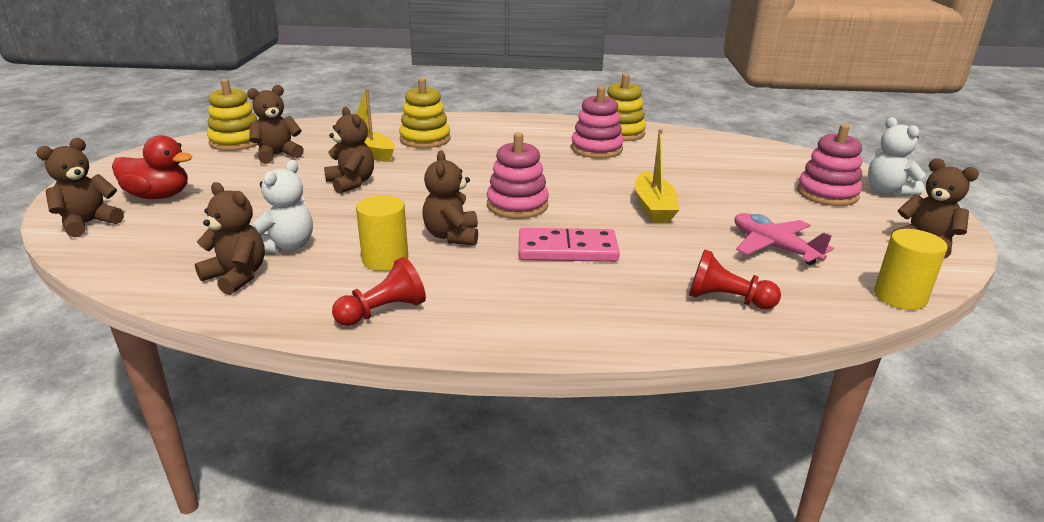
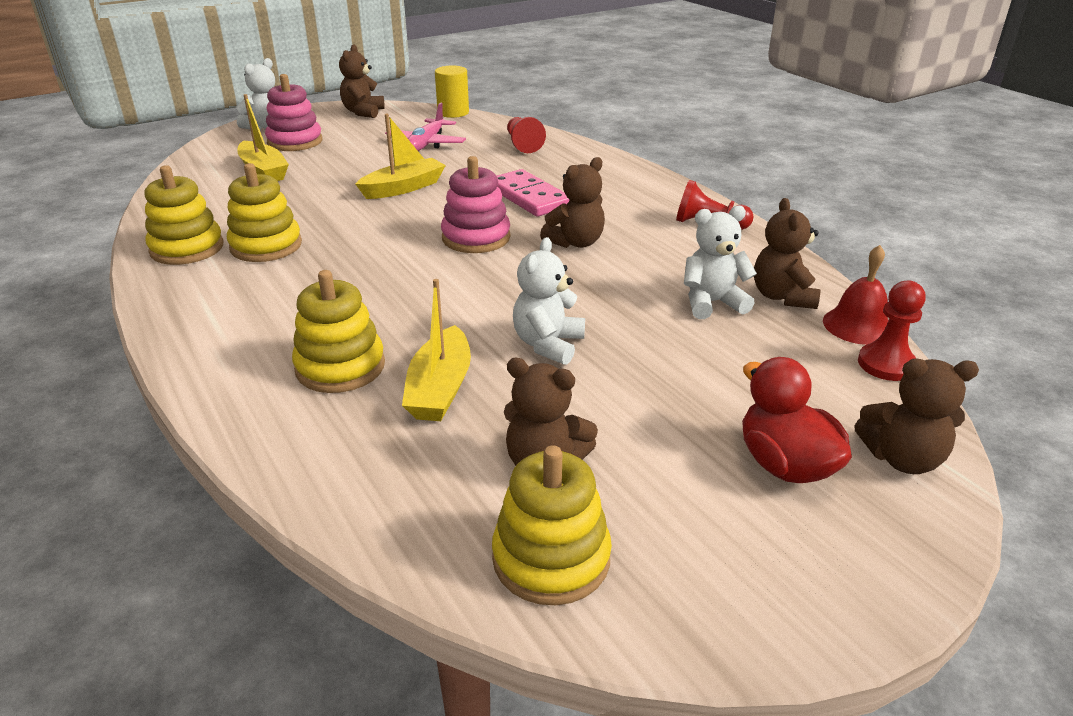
camera: 125 degrees left, 5 degrees up
brown teddy bear [324,107,374,194] -> white teddy bear [513,237,585,365]
yellow cylinder [356,195,408,271] -> none
pink stacking toy [571,86,624,158] -> yellow stacking toy [227,163,302,262]
none -> yellow boat [237,94,289,181]
none -> red bell [823,245,889,345]
none -> red pawn [858,281,926,381]

